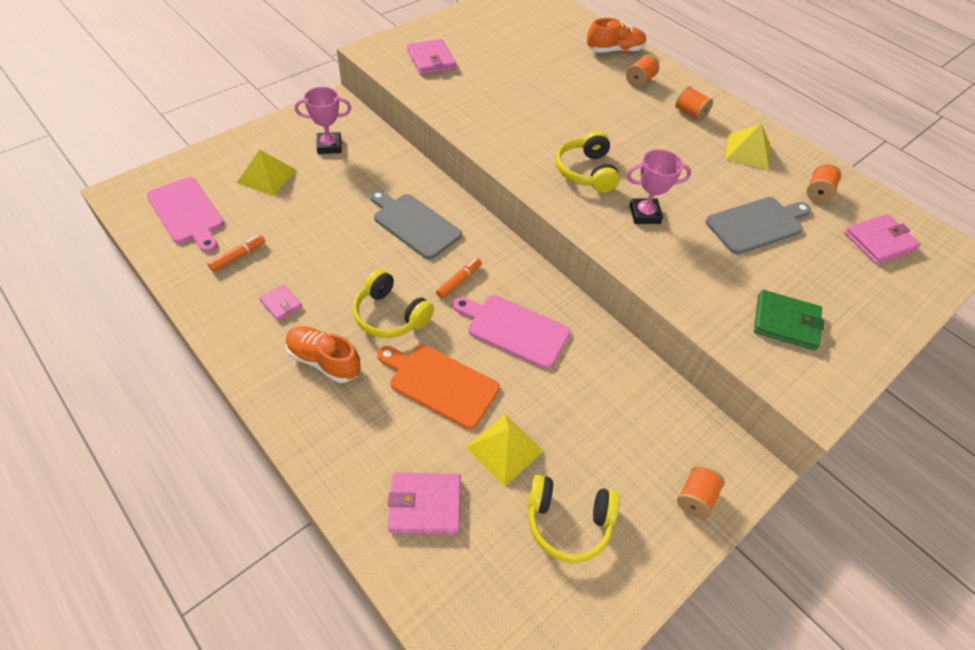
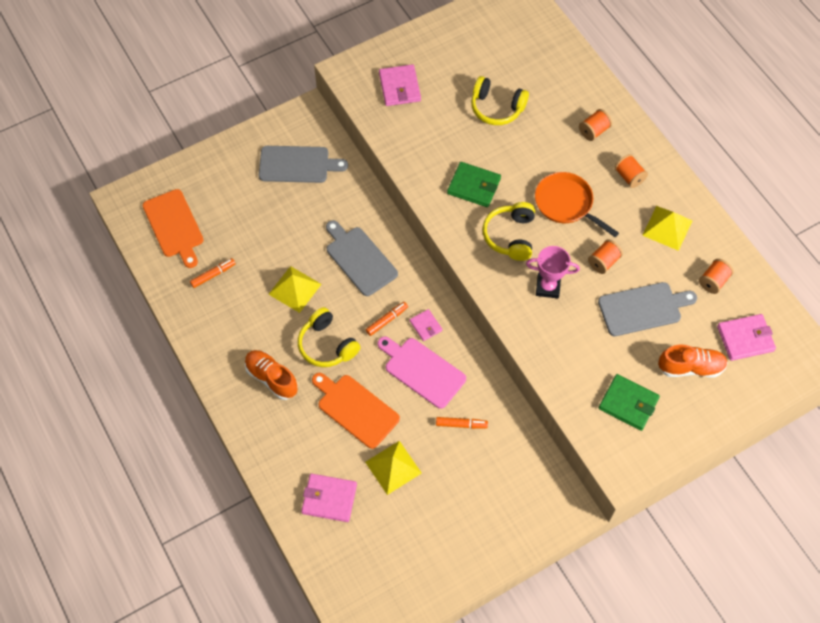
camera: 15 degrees right, 10 degrees up
pink cutting board [146,177,224,253] -> orange cutting board [143,189,204,268]
yellow pyramid [237,149,296,196] -> yellow pyramid moved to [268,266,321,313]
pink wallet [259,284,302,321] -> pink wallet moved to [410,309,442,341]
pink trophy [295,87,351,154] -> grey cutting board [259,146,348,183]
yellow headphones [528,475,620,563] -> yellow headphones moved to [471,76,529,125]
orange shoe [587,18,646,53] -> orange shoe moved to [658,345,728,378]
orange spool [677,465,725,519] -> orange spool moved to [588,239,623,274]
none -> orange marker [436,417,488,429]
none -> green wallet [447,162,501,207]
none -> orange pan [535,172,619,237]

